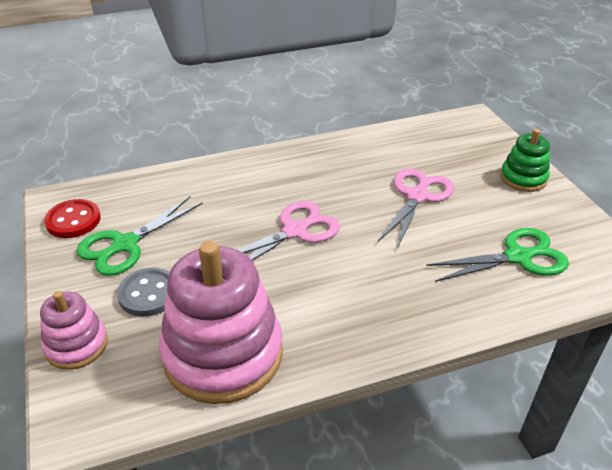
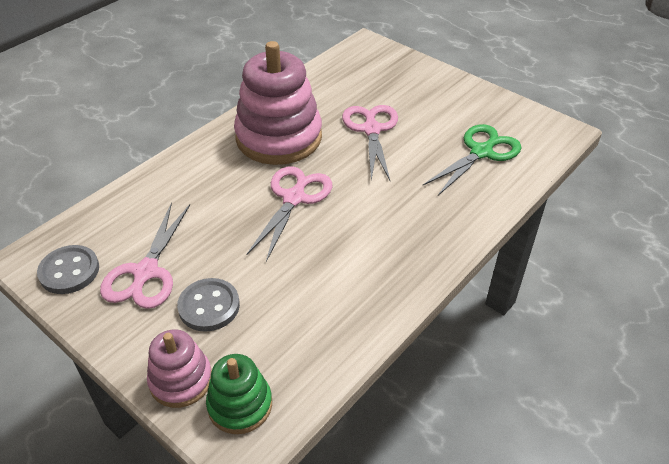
camera: 30 degrees left, 5 degrees up
red button [44,199,101,238] -> grey button [37,245,99,294]
green scissors [76,196,203,276] -> pink scissors [100,202,190,309]
pink stacking toy [159,241,283,404] -> pink stacking toy moved to [234,41,322,165]
green stacking toy [500,129,550,192] -> green stacking toy moved to [206,354,272,434]

